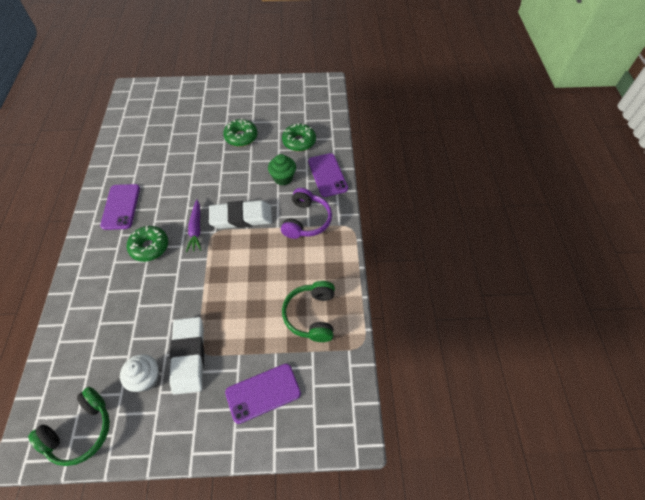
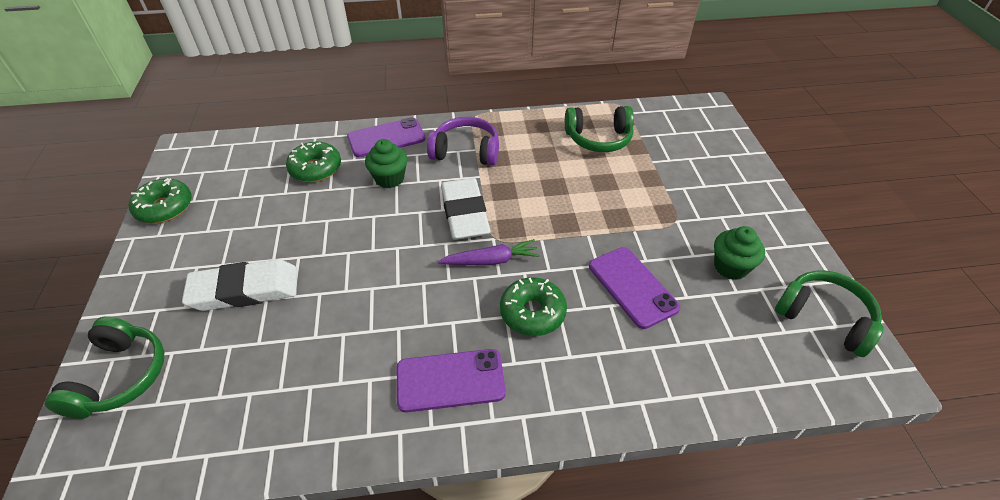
camera: 95 degrees left, 10 degrees down
white cupcake [120,354,159,392] -> green cupcake [714,226,765,280]
white eraser [169,317,204,395] -> white eraser moved to [182,259,297,311]
green donut [223,118,257,147] -> green donut moved to [129,178,192,223]
purple phone [225,364,301,424] -> purple phone moved to [589,247,680,329]
none -> green headphones [45,316,164,419]

